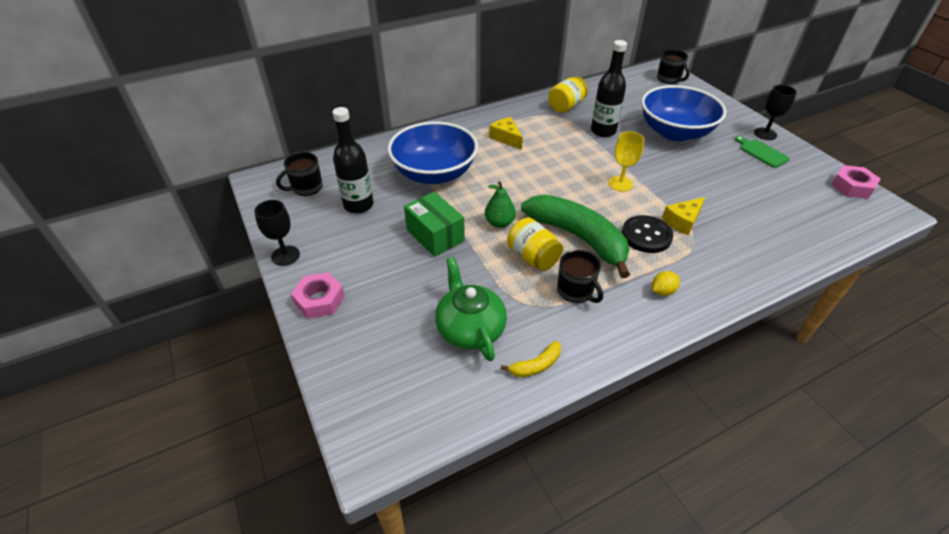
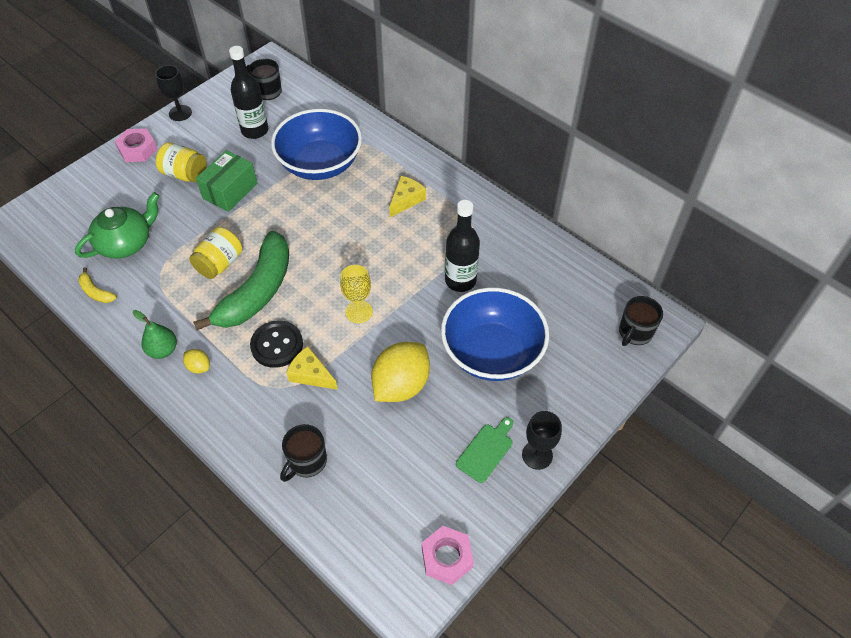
camera: 70 degrees right, 10 degrees up
green pear [485,181,516,228] -> green pear moved to [133,310,177,359]
yellow jar [548,76,588,113] -> yellow jar moved to [156,142,207,182]
black mug [557,250,603,303] -> black mug moved to [280,424,327,482]
none -> yellow lemon [371,342,430,402]

